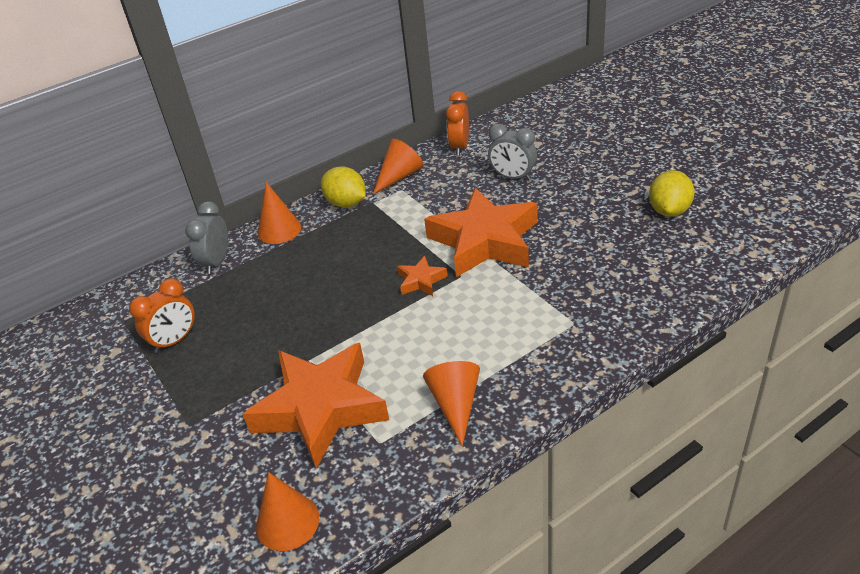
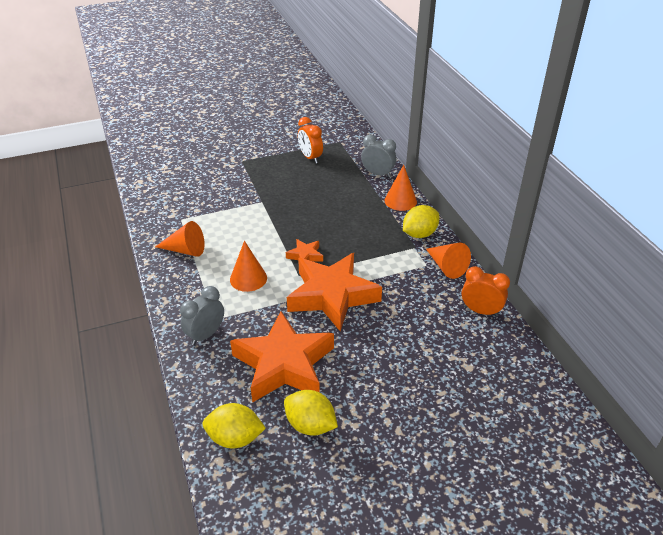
camera: 100 degrees right, 0 degrees up
orange star [243,343,389,469] -> orange star moved to [230,311,334,403]
orange cone [256,472,319,551] -> orange cone moved to [230,241,267,292]
grey clock [488,124,537,181] -> grey clock moved to [180,286,224,345]
none -> yellow lemon [202,403,266,448]

